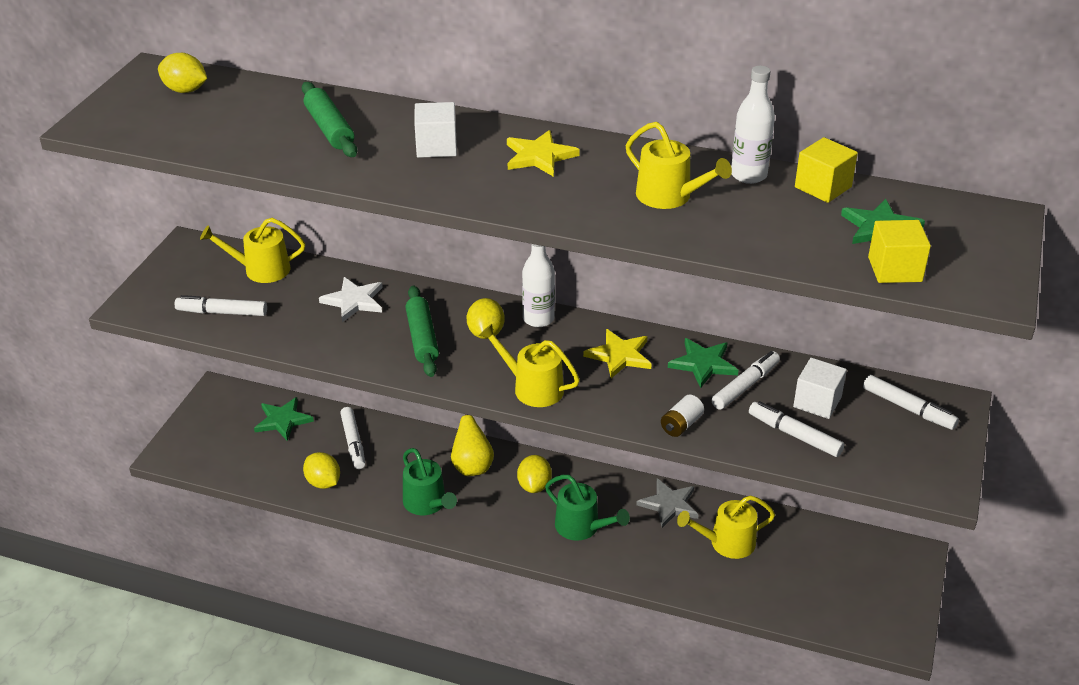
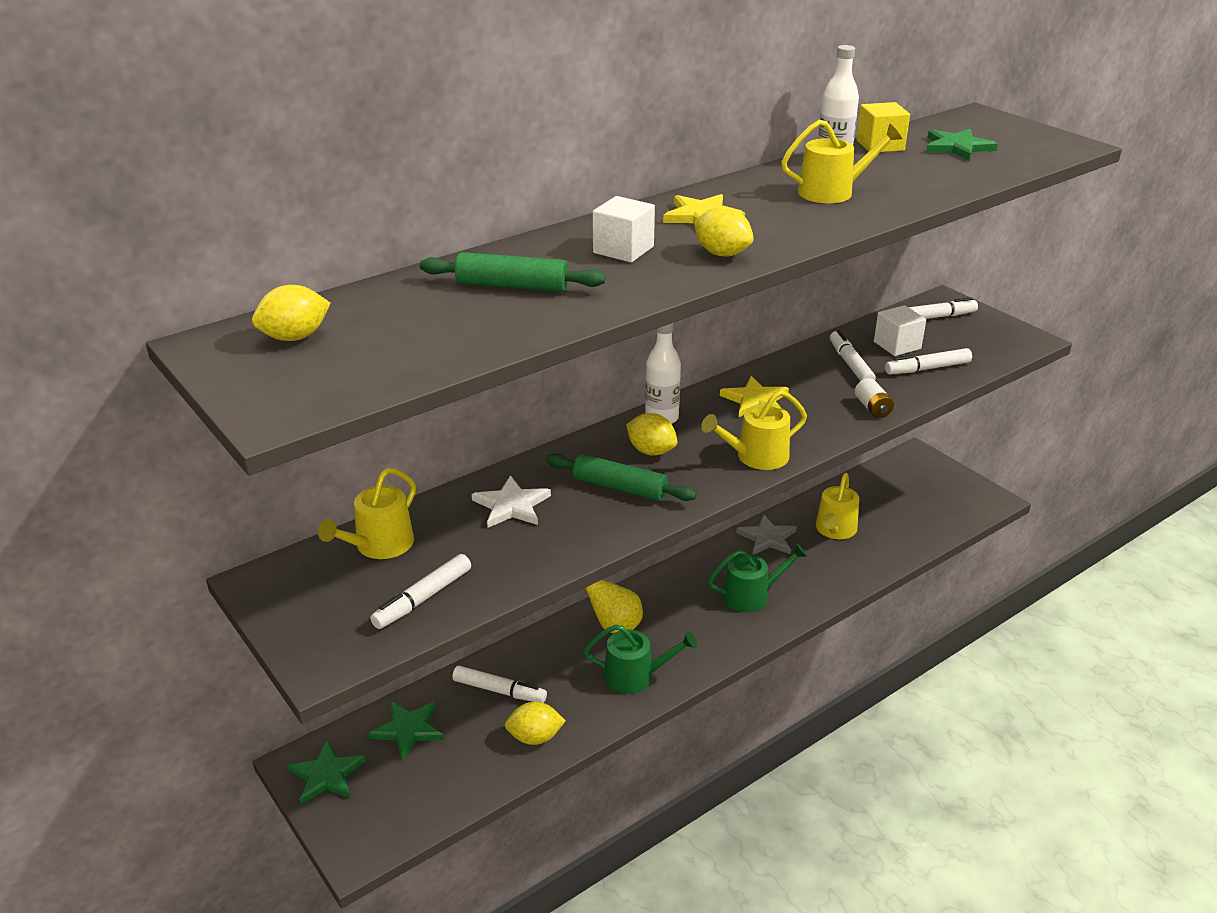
camera: 55 degrees left, 5 degrees down
yellow lemon [517,455,552,493] -> yellow lemon moved to [694,206,754,257]
green star [668,338,739,388] -> green star moved to [287,740,366,805]
yellow cube [868,220,931,283] -> none

